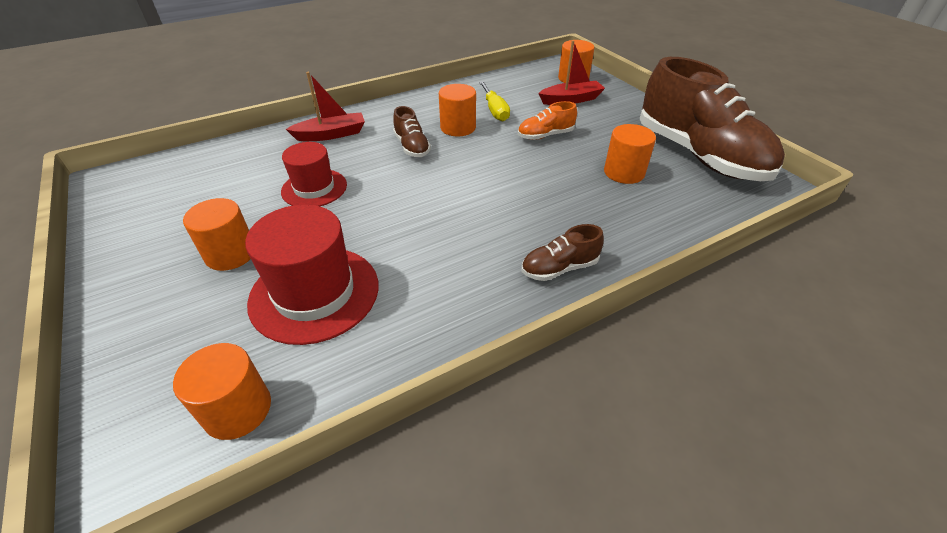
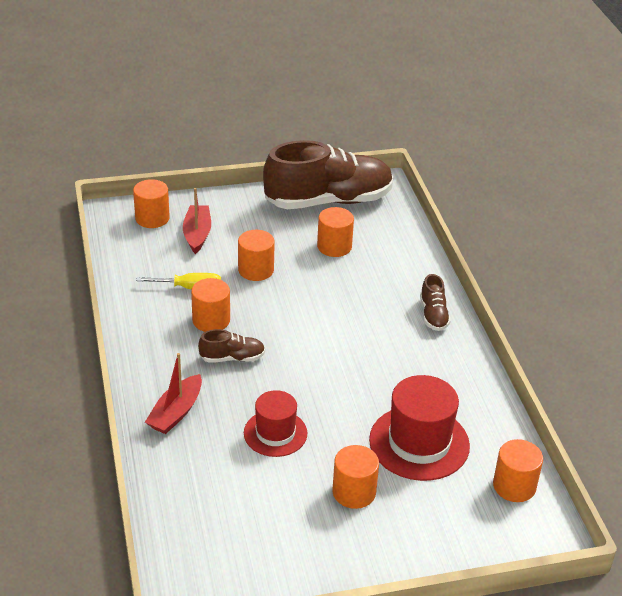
camera: 75 degrees left, 5 degrees down
red boat [286,72,365,141] -> red boat turned 150 degrees counterclockwise [145,353,202,434]
orange shoe [518,101,577,140] -> orange cylinder [238,230,275,281]

